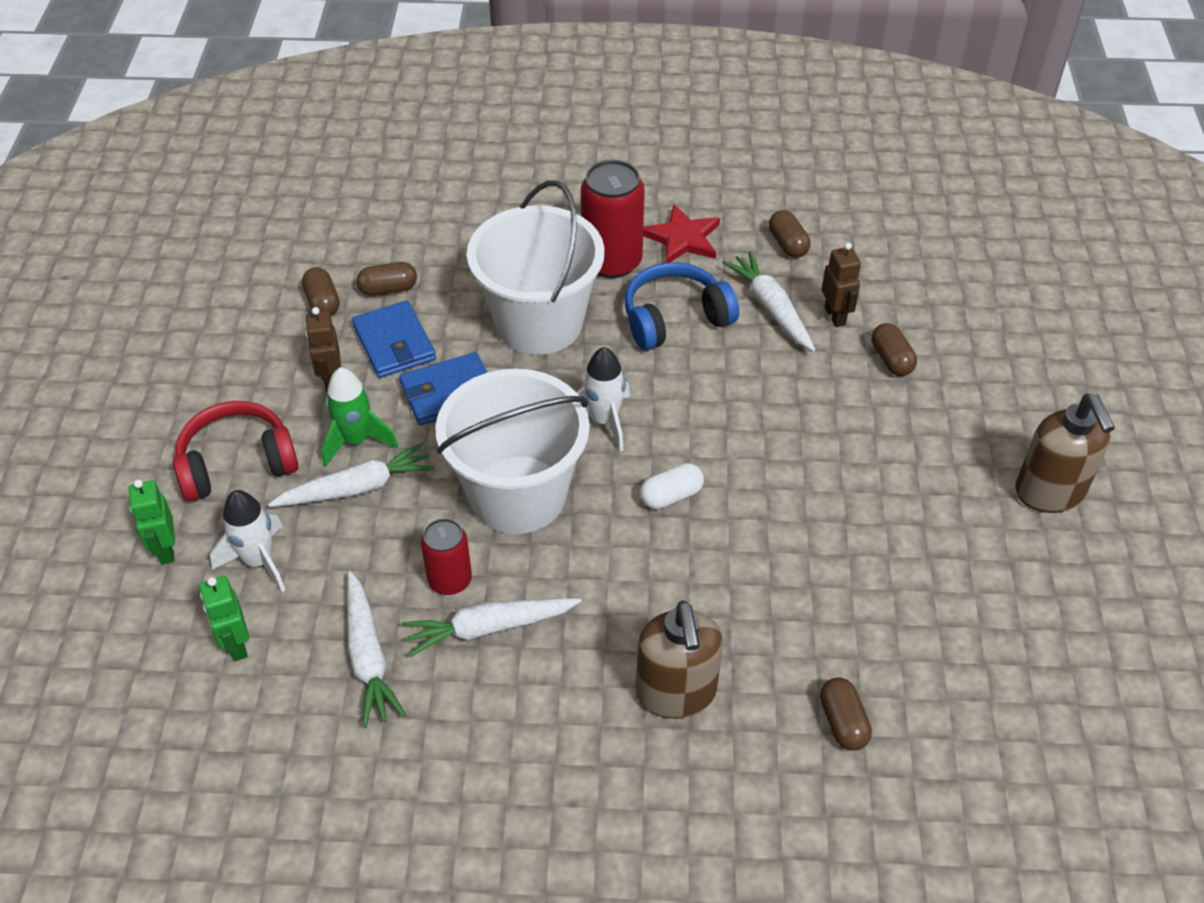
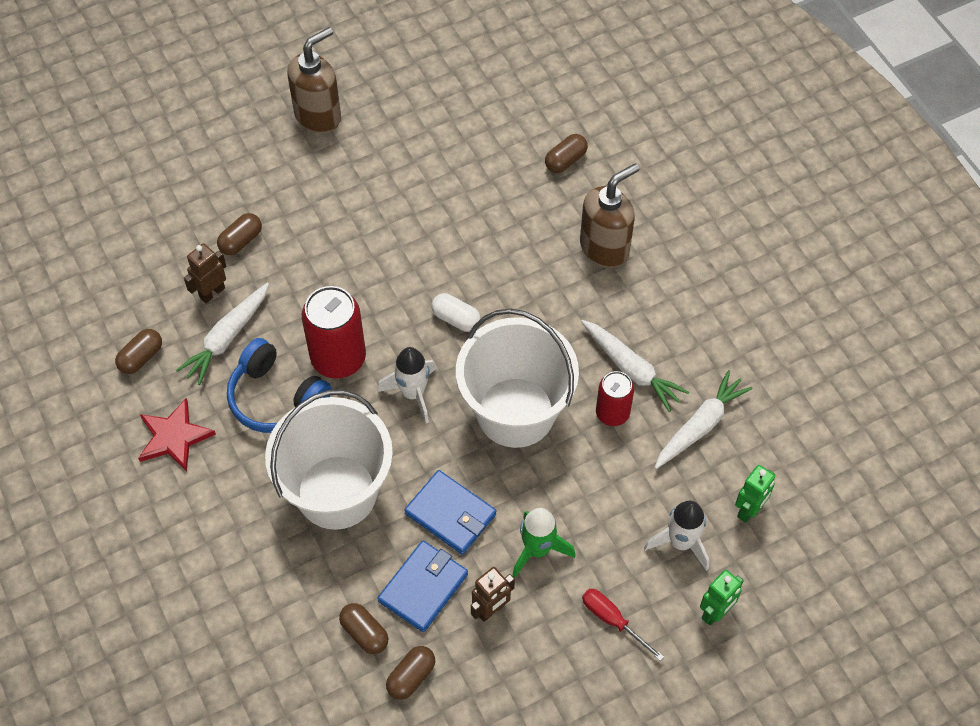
camera: 120 degrees left, 10 degrees up
red headphones [173,401,299,501] -> red screwdriver [582,589,664,661]
white carrot [268,442,435,507] -> none
red can [581,160,645,278] -> red can moved to [302,286,366,379]

